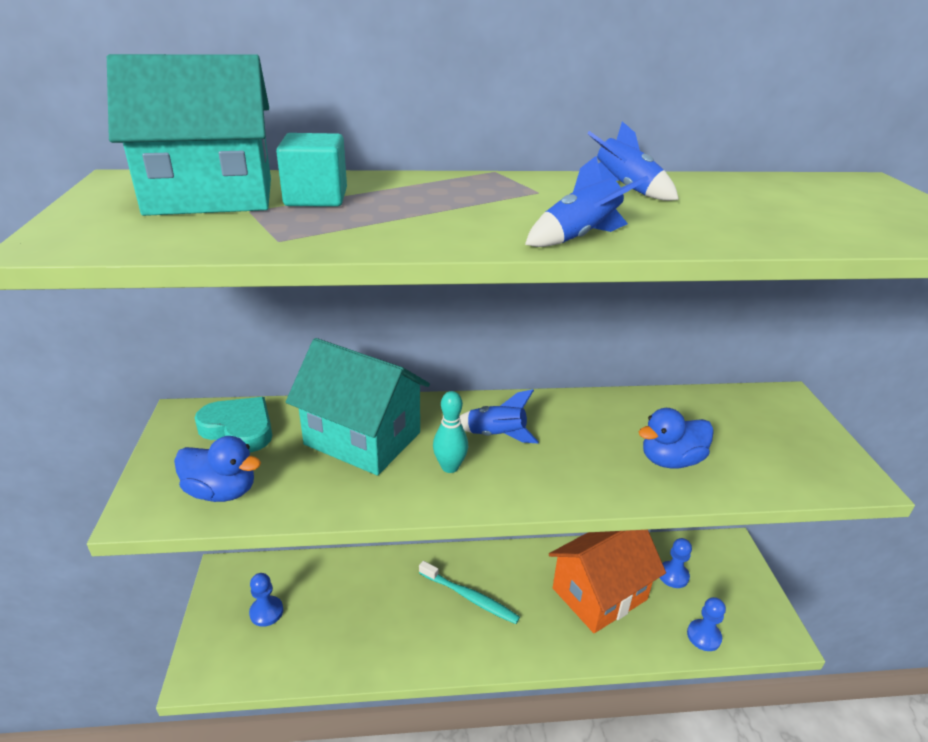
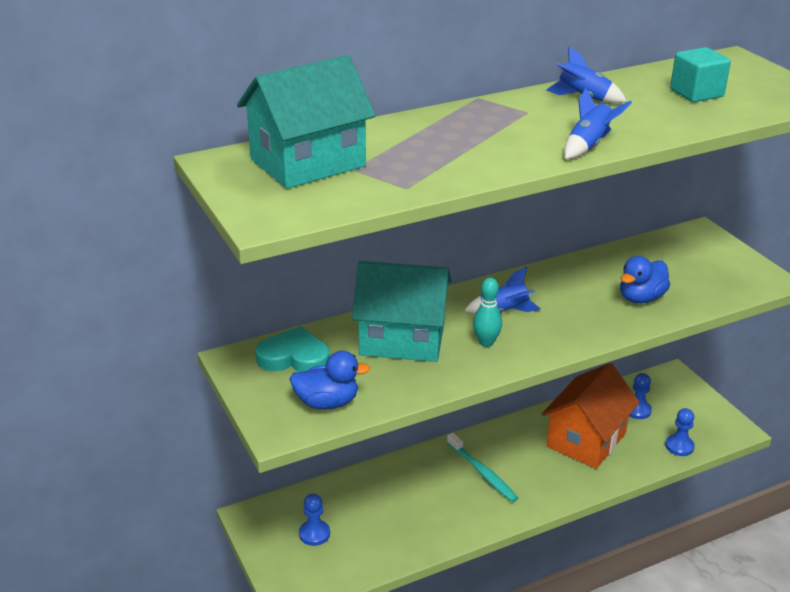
camera: 20 degrees left, 0 degrees up
turquoise cube [276,133,347,207] -> turquoise cube moved to [670,47,731,102]
turquoise toothbrush [419,561,520,624] -> turquoise toothbrush turned 45 degrees clockwise [447,433,518,502]

